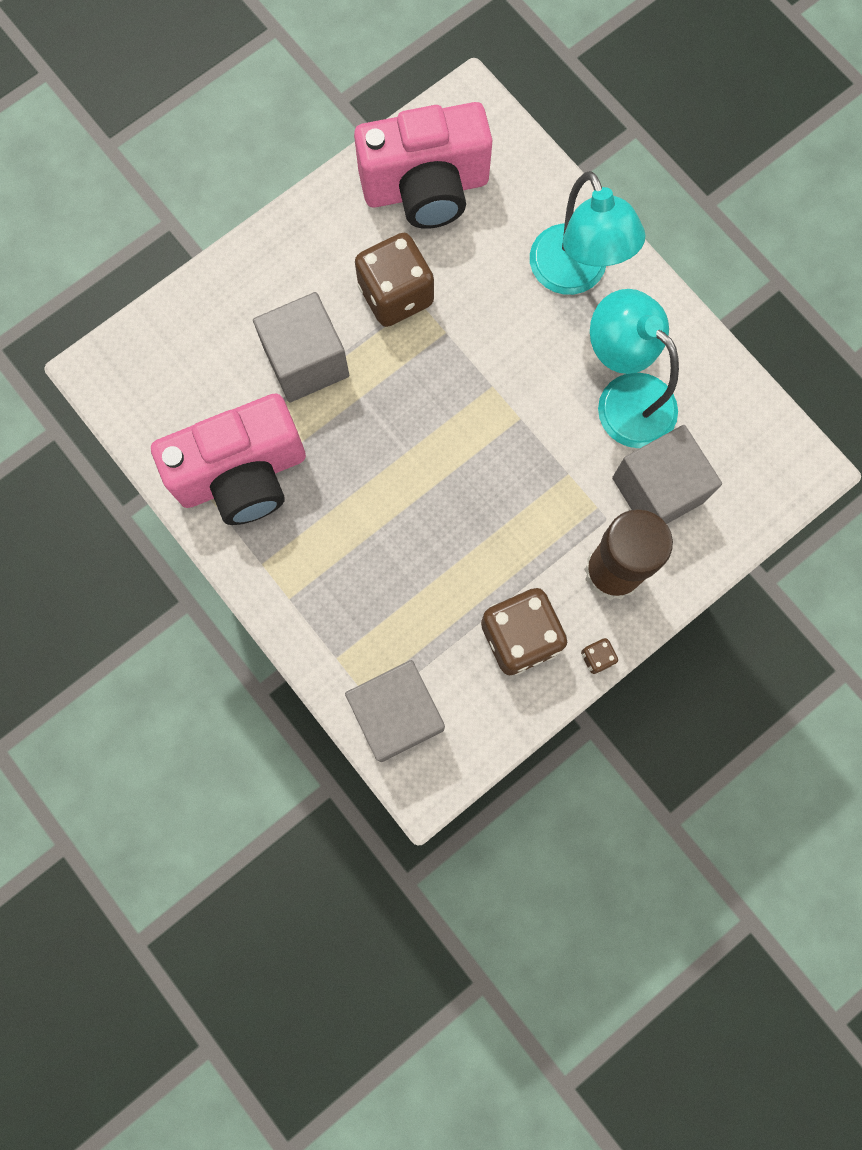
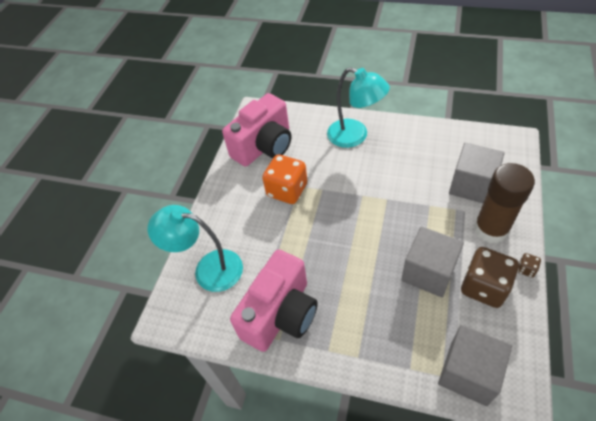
camera: 30 degrees left, 25 degrees down
grey cube [253,292,349,403] -> grey cube moved to [401,226,464,297]
brown dice [355,233,434,327] -> orange dice [262,154,307,204]
turquoise lamp [590,289,679,448] -> turquoise lamp moved to [148,205,243,292]

